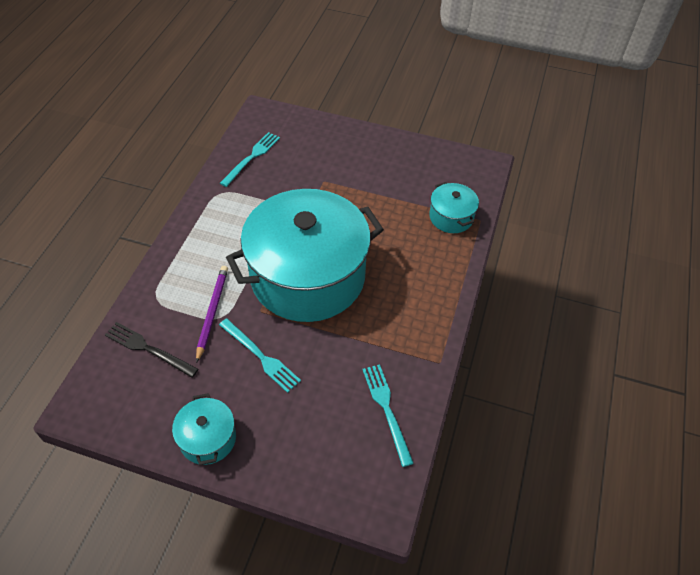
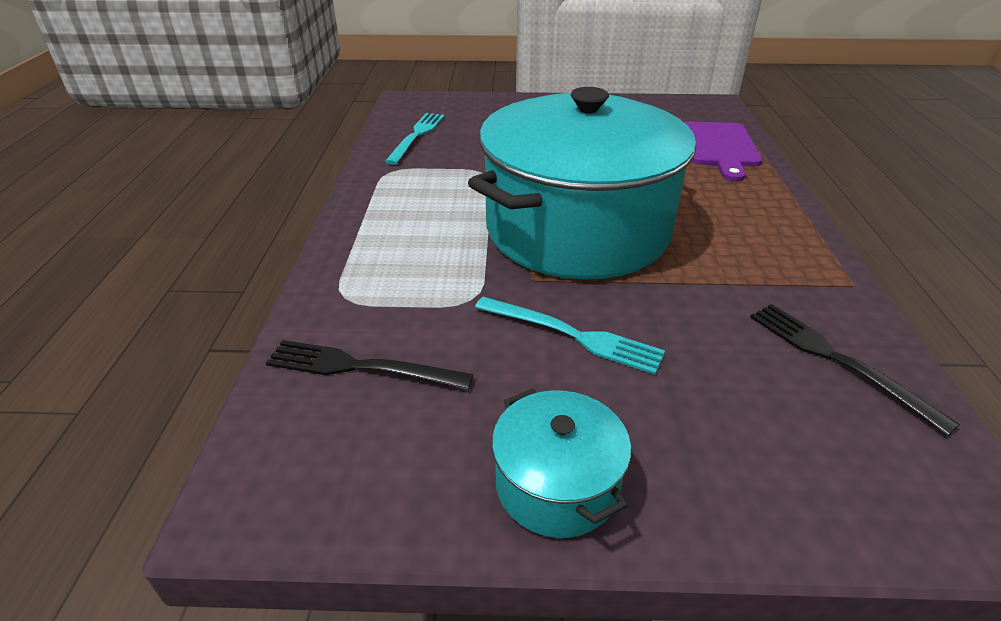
camera: 15 degrees left, 15 degrees down
purple pencil [196,266,228,363] -> none
turquoise fork [362,364,414,467] -> black fork [750,304,960,436]
turquoise pot [429,182,479,233] -> purple cutting board [684,121,763,182]

